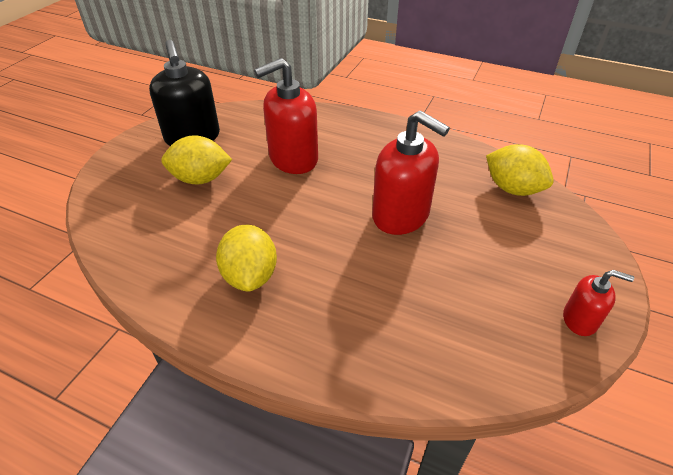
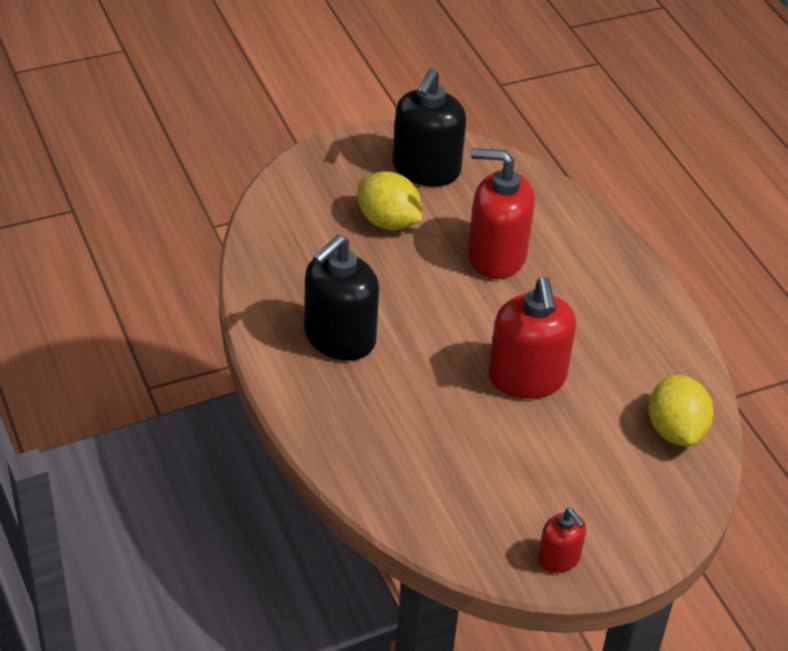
camera: 40 degrees right, 0 degrees up
yellow lemon [216,225,277,292] -> black soap dispenser [304,235,379,361]

